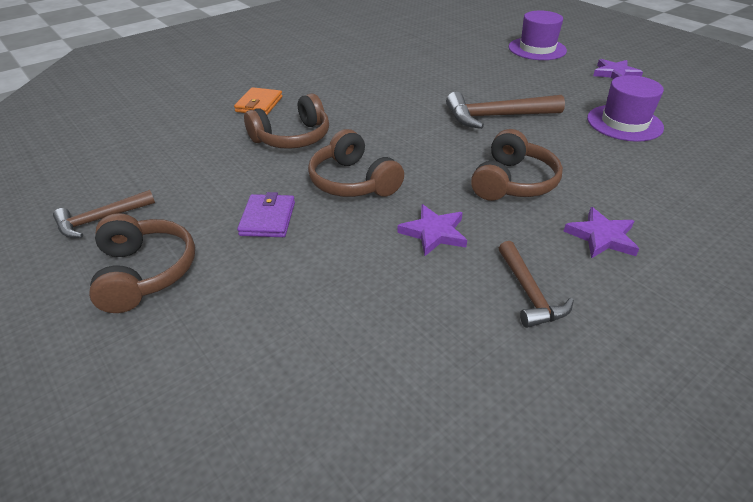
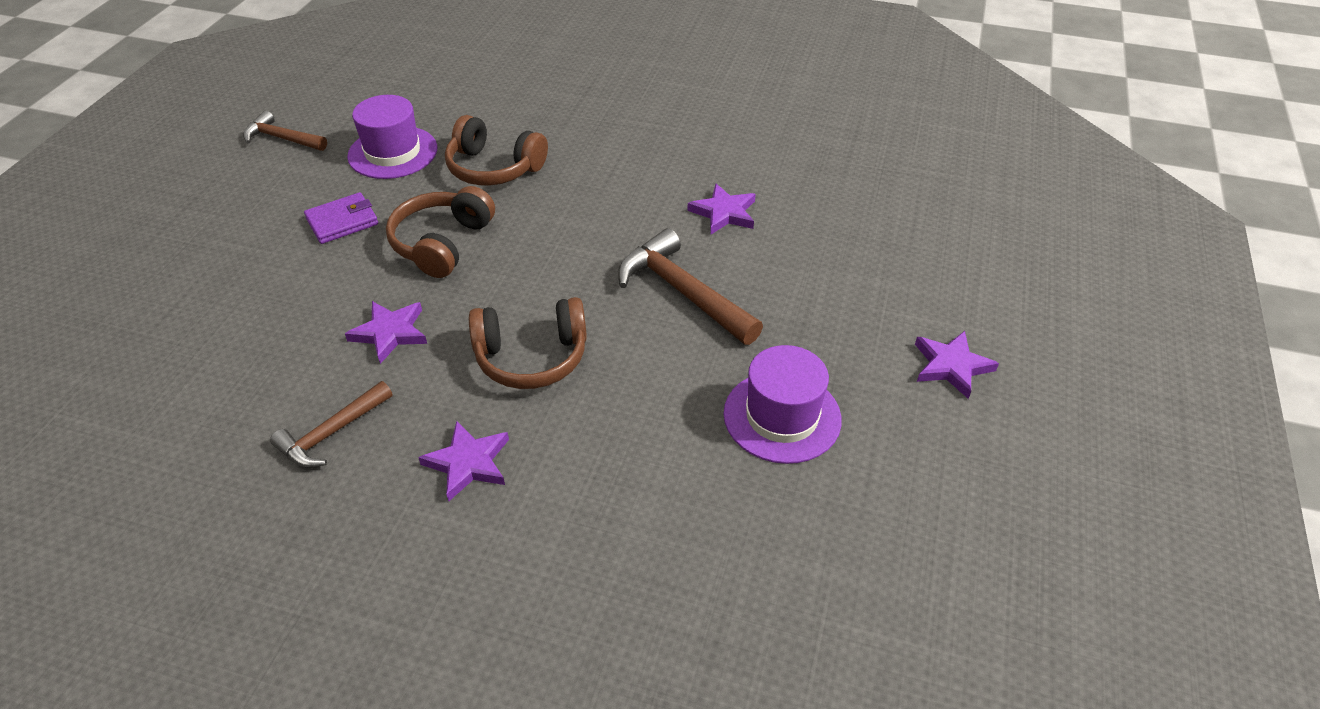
camera: 55 degrees right, 5 degrees up
brown headphones [89,213,195,313] -> none
orange wallet [234,87,283,115] -> none
purple hat [508,10,567,60] -> purple hat moved to [347,95,437,179]
none -> purple star [687,183,756,234]

